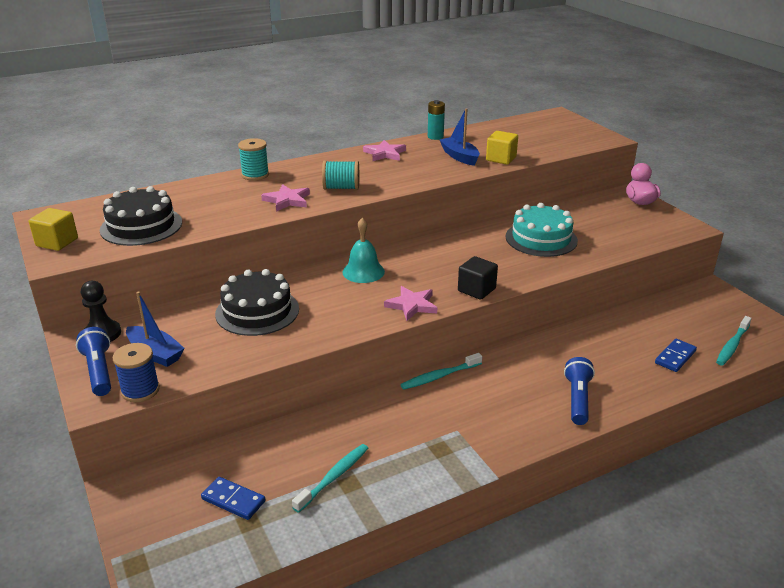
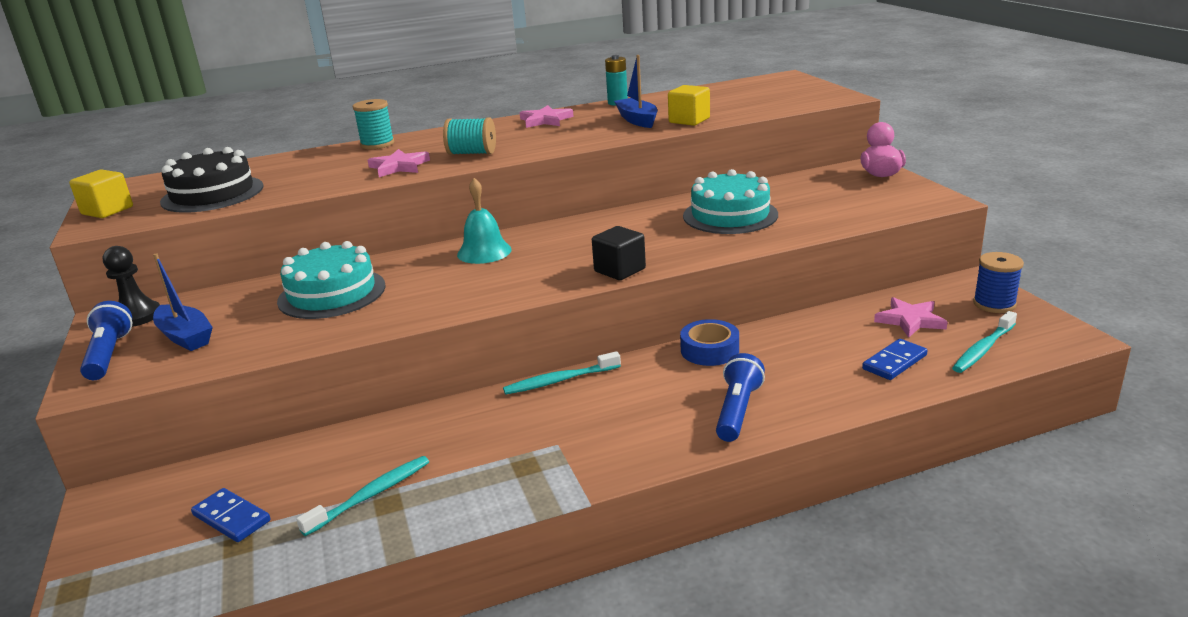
camera: 10 degrees right, 5 degrees down
blue spool [113,343,160,402] -> blue spool moved to [973,252,1024,313]
black cake [215,269,299,336] -> turquoise cake [277,241,386,319]
pink star [384,286,437,321] -> pink star moved to [874,297,947,338]
none -> blue tape [680,319,739,366]

